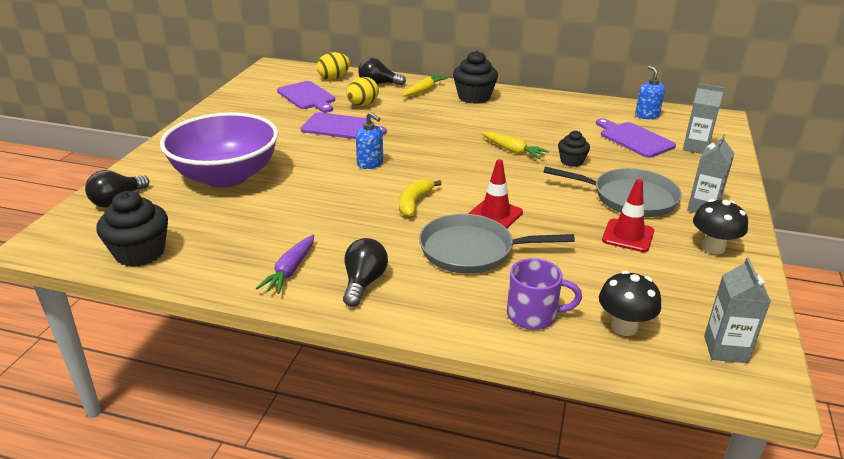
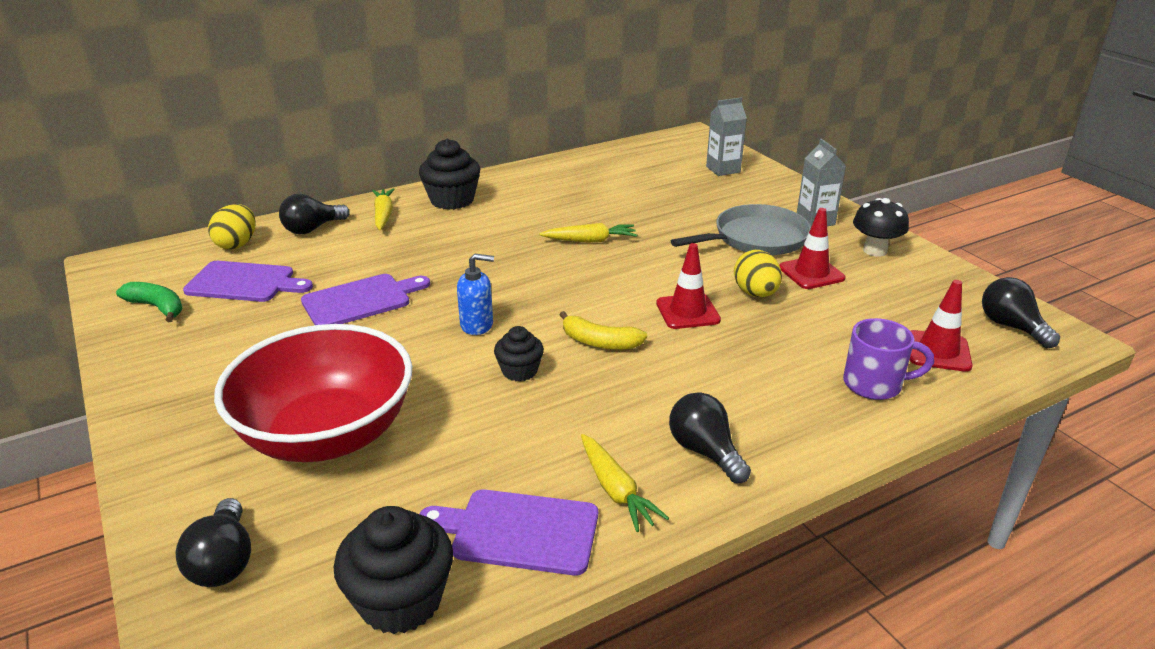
camera: 45 degrees left, 0 degrees up
purple bowl [160,112,278,188] -> red bowl [214,324,413,462]
purple carrot [256,235,314,294] -> yellow carrot [581,434,669,532]
yellow egg [346,77,379,106] -> yellow egg moved to [734,250,782,297]
yellow banana [399,179,442,217] -> yellow banana turned 45 degrees counterclockwise [560,311,647,350]
grey pan [419,214,575,274] -> none
purple mug [507,258,582,330] -> purple mug turned 45 degrees clockwise [843,318,934,400]
black cupcake [558,131,590,167] -> black cupcake moved to [494,326,544,382]
purple cutting board [596,118,676,158] -> purple cutting board moved to [419,489,598,576]
black mushroom [599,271,661,336] -> red traffic cone [909,280,972,372]
blue soap dispenser [635,66,665,119] -> none
grey carton [704,257,771,363] -> black light bulb [982,277,1060,348]
none -> green banana [116,282,183,322]

